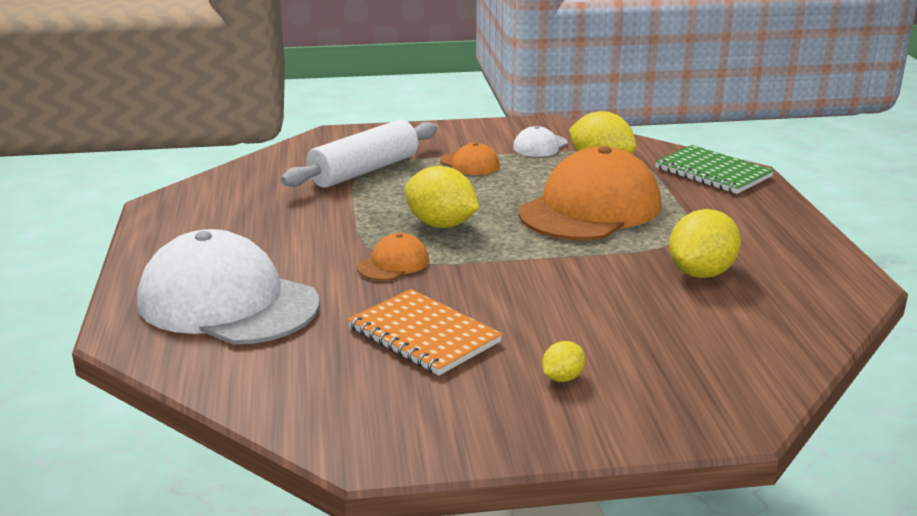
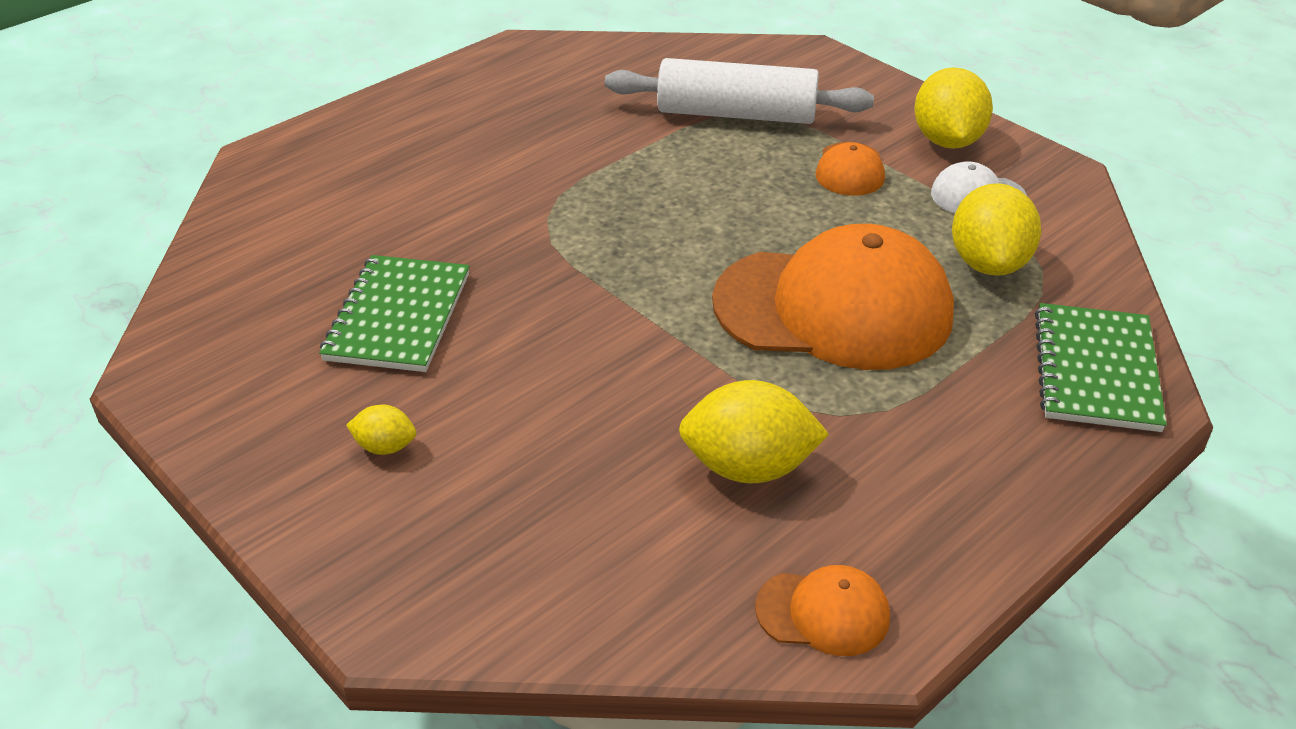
camera: 55 degrees right, 15 degrees up
white cap [137,229,319,345] -> none
orange notebook [347,289,502,376] -> green notebook [319,255,470,372]
orange cap [357,233,429,281] -> orange cap moved to [755,565,890,656]
yellow lemon [405,166,479,228] -> yellow lemon moved to [914,67,993,149]

